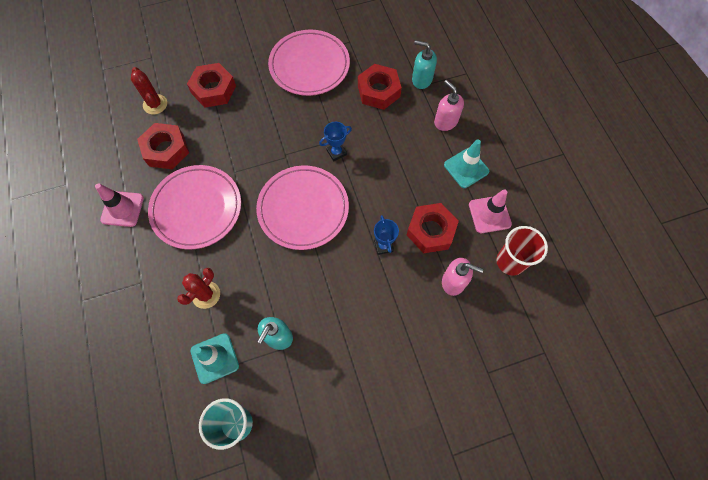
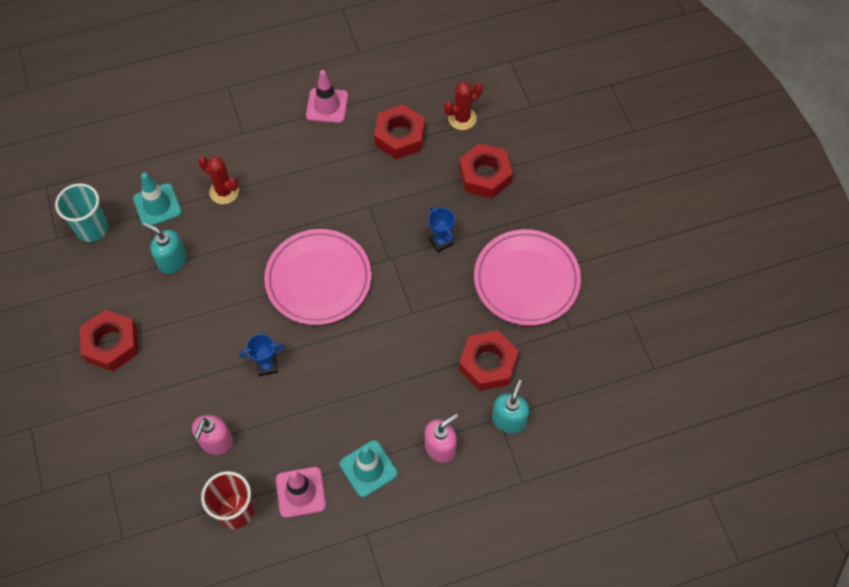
camera: 90 degrees right, 5 degrees down
pink plate [148,165,241,249] -> none
blue trophy [319,122,352,161] -> blue trophy moved to [428,207,455,252]
red nut [407,203,459,254] -> red nut moved to [80,310,138,371]

